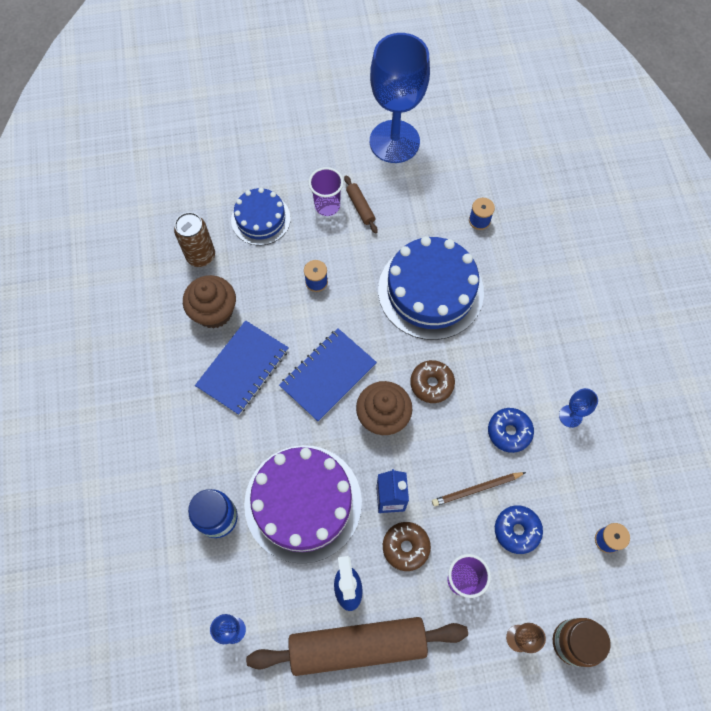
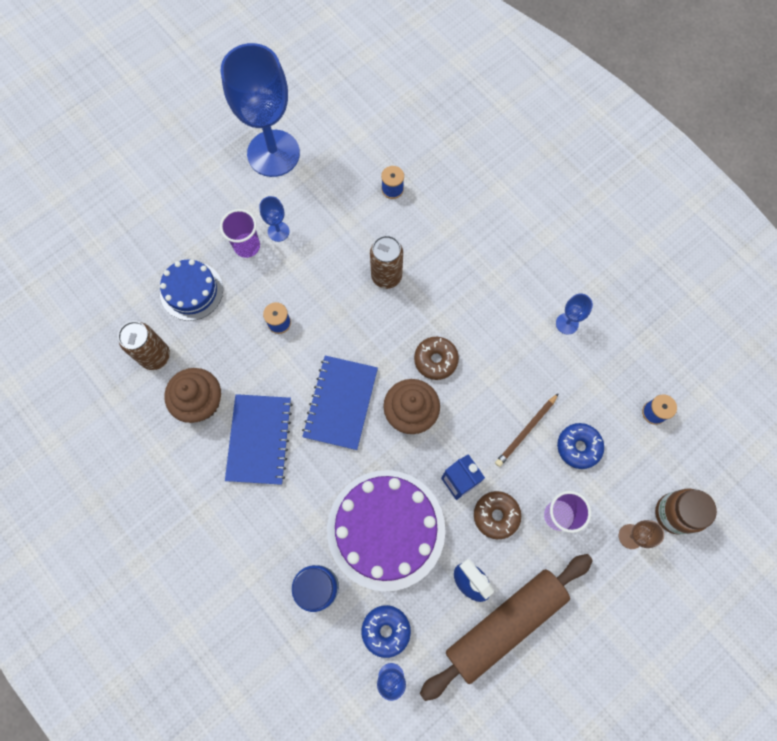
camera: 30 degrees left, 5 degrees up
brown rolling pin [344,175,378,233] -> blue goblet [259,196,290,242]
blue cake [378,236,484,340] -> brown can [370,235,403,289]
blue donut [488,408,534,453] -> blue donut moved to [361,605,411,658]

